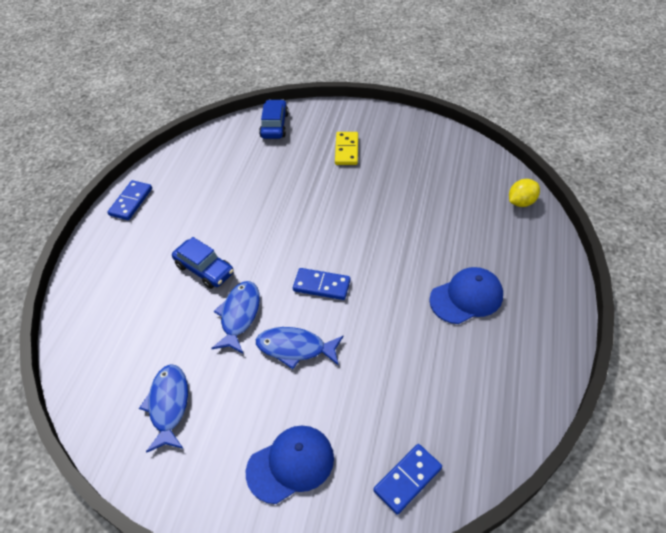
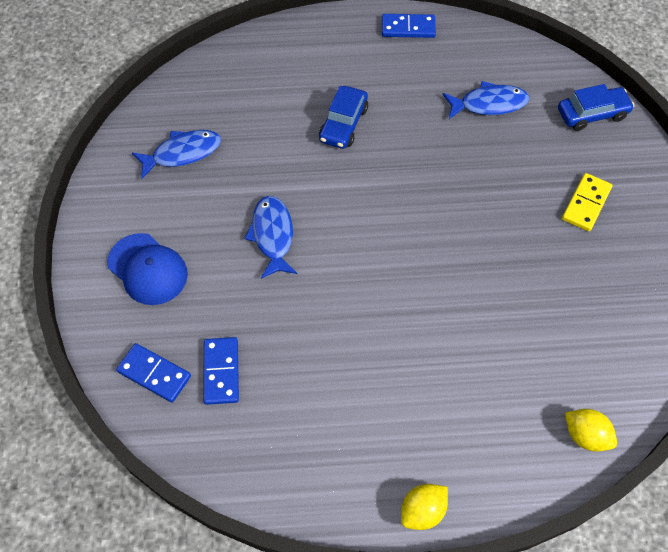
camera: 70 degrees right, 10 degrees up
blue fish [211,281,260,353] -> blue fish moved to [442,81,529,119]
blue domino [293,268,351,300] -> blue domino moved to [203,337,239,405]
yellow domino [335,132,358,165] -> yellow domino turned 45 degrees counterclockwise [562,173,613,231]
blue cap [429,267,503,324] -> none
none -> yellow lemon [401,484,448,530]

